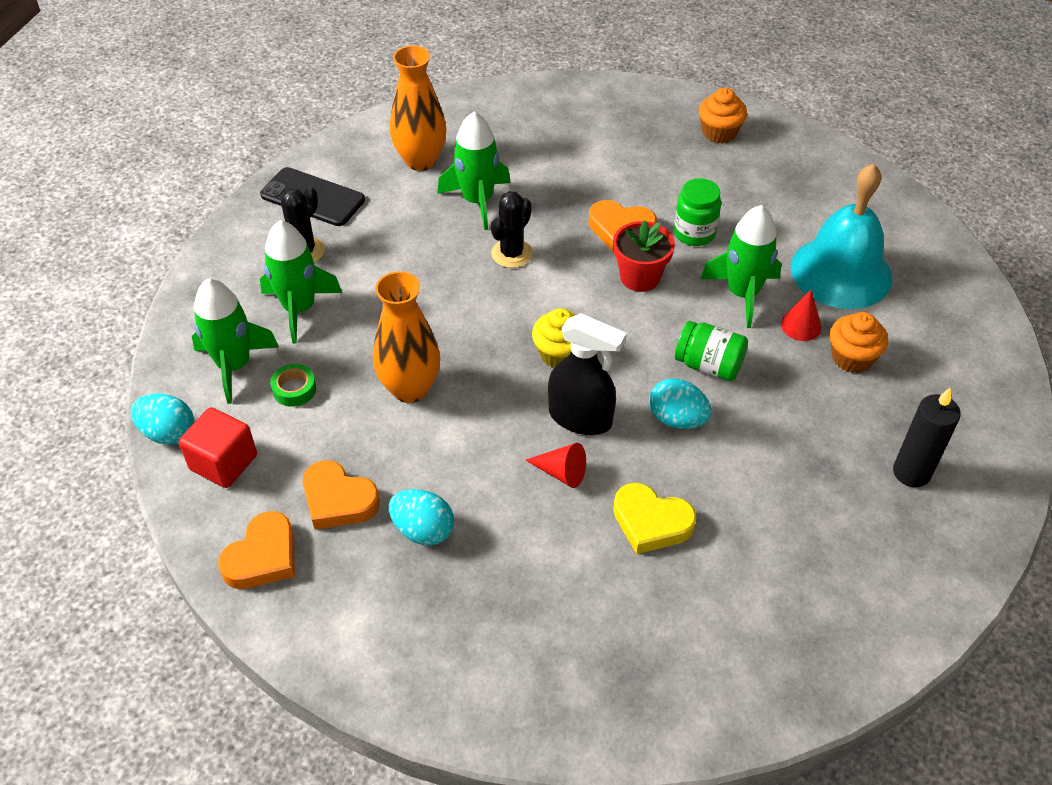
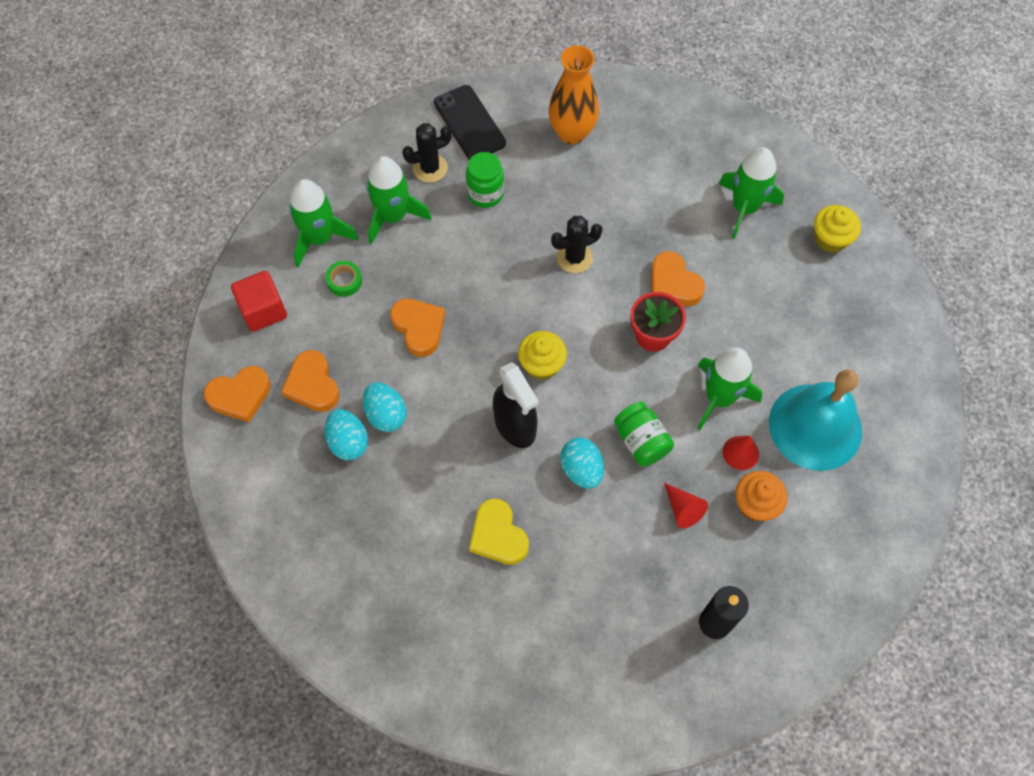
camera: 35 degrees right, 15 degrees up
turquoise egg [131,394,194,445] -> turquoise egg moved to [363,382,407,432]
orange vase [373,271,440,403] -> orange heart [390,299,445,357]
green rocket [437,112,510,230] -> green rocket moved to [718,147,784,239]
red cone [525,443,586,488] -> red cone moved to [664,483,708,528]
green jar [674,178,721,246] -> green jar moved to [466,152,504,208]
orange cupcake [699,88,747,143] -> yellow cupcake [814,205,861,253]

